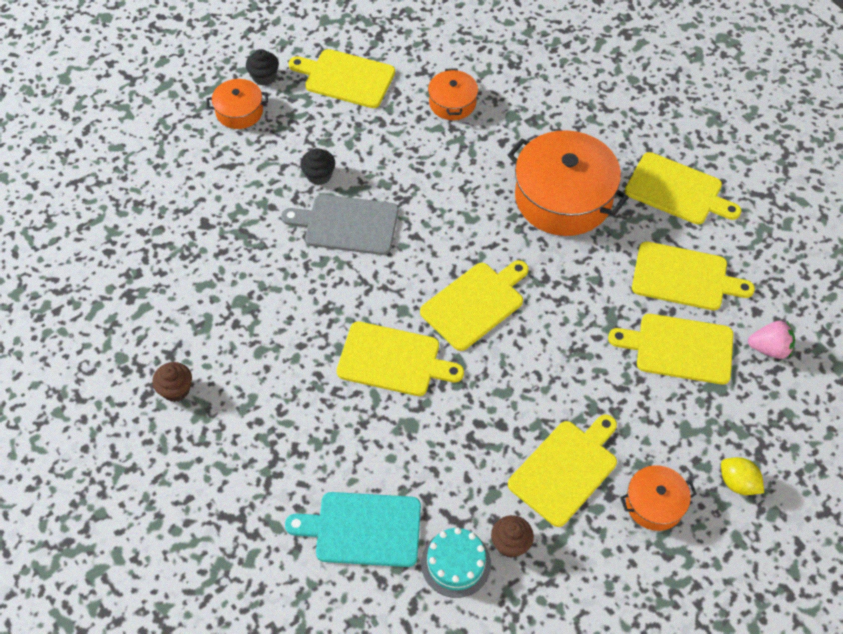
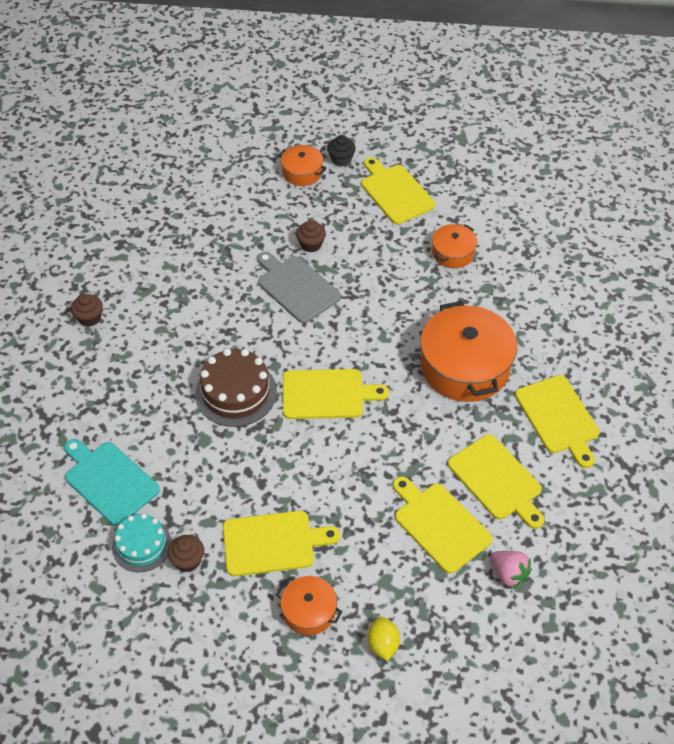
camera: 40 degrees right, 5 degrees down
black cupcake [300,148,335,185] -> brown cupcake [296,220,326,252]
yellow cutting board [337,321,464,396] -> brown cake [195,349,277,427]

